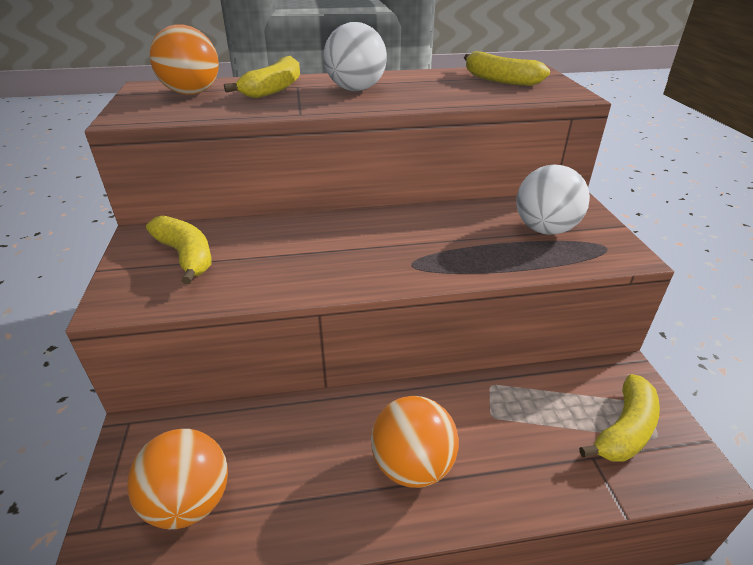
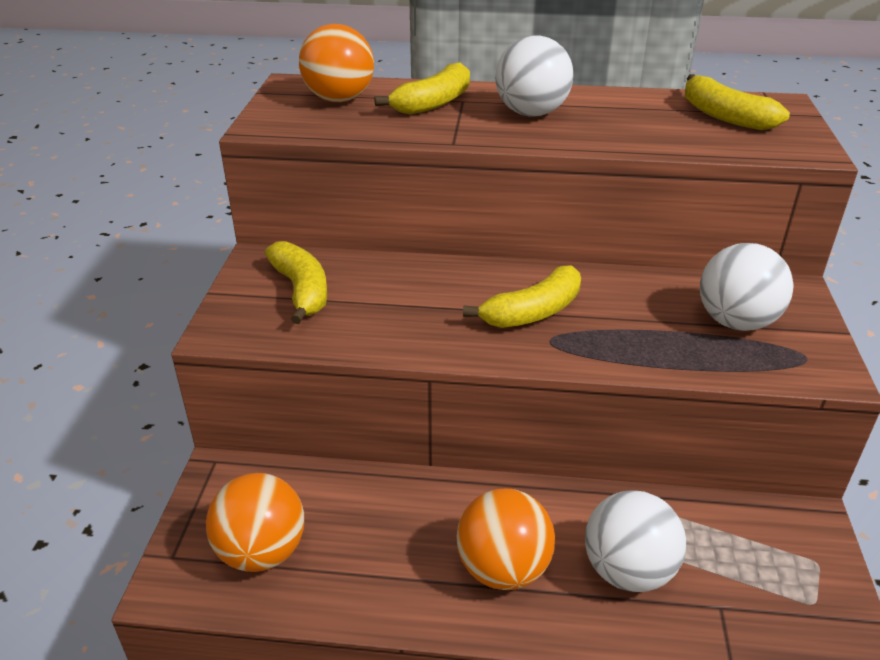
camera: 15 degrees right, 0 degrees up
yellow banana [579,374,660,462] -> yellow banana moved to [463,265,581,328]
none -> white ball [585,491,686,592]

